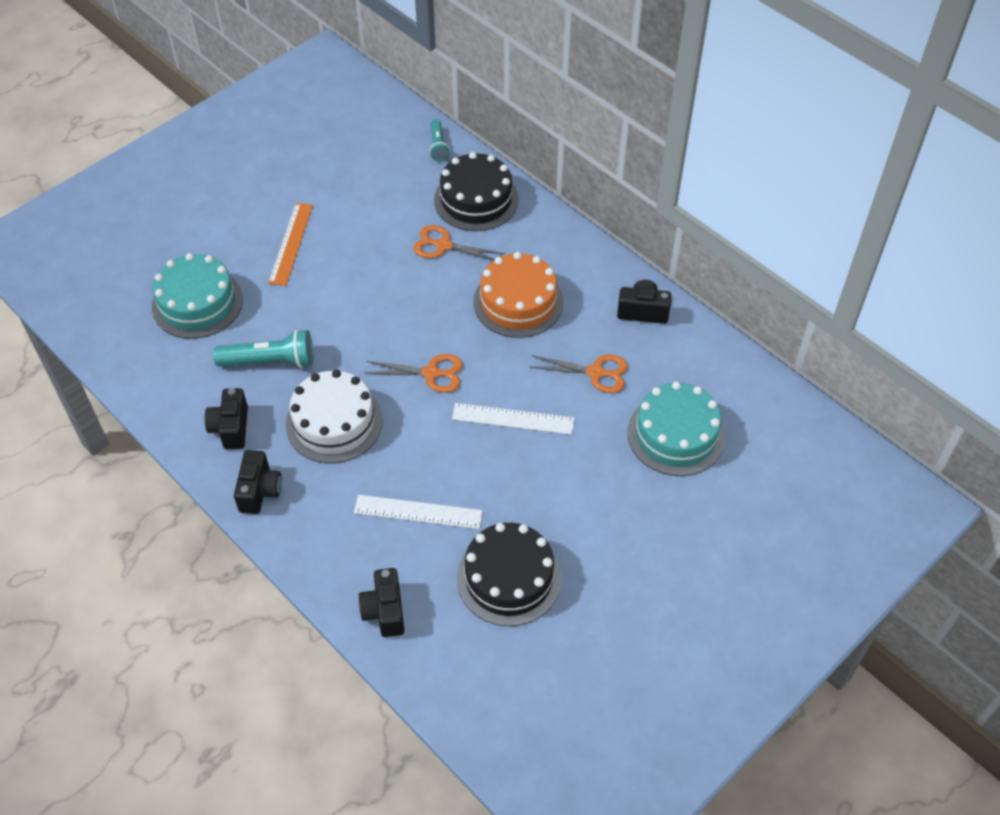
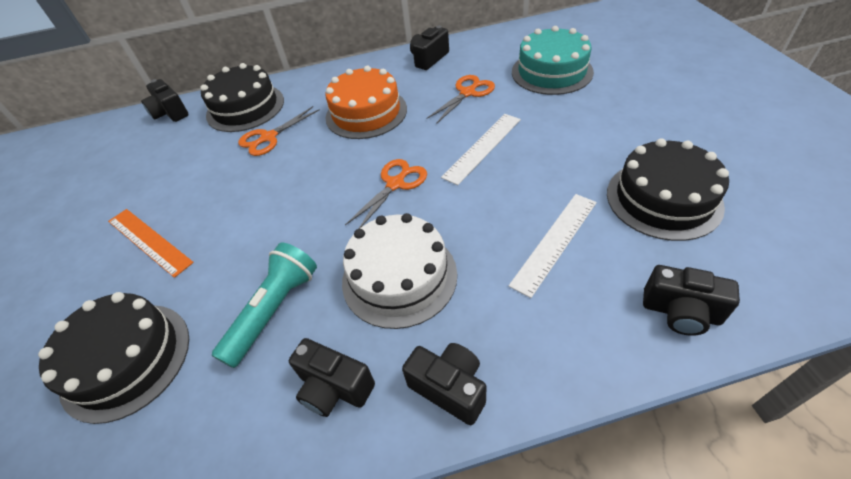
camera: 55 degrees left, 5 degrees down
turquoise cake [152,253,243,339] -> black cake [38,292,189,424]
turquoise flashlight [429,119,450,161] -> black camera [141,79,189,122]

